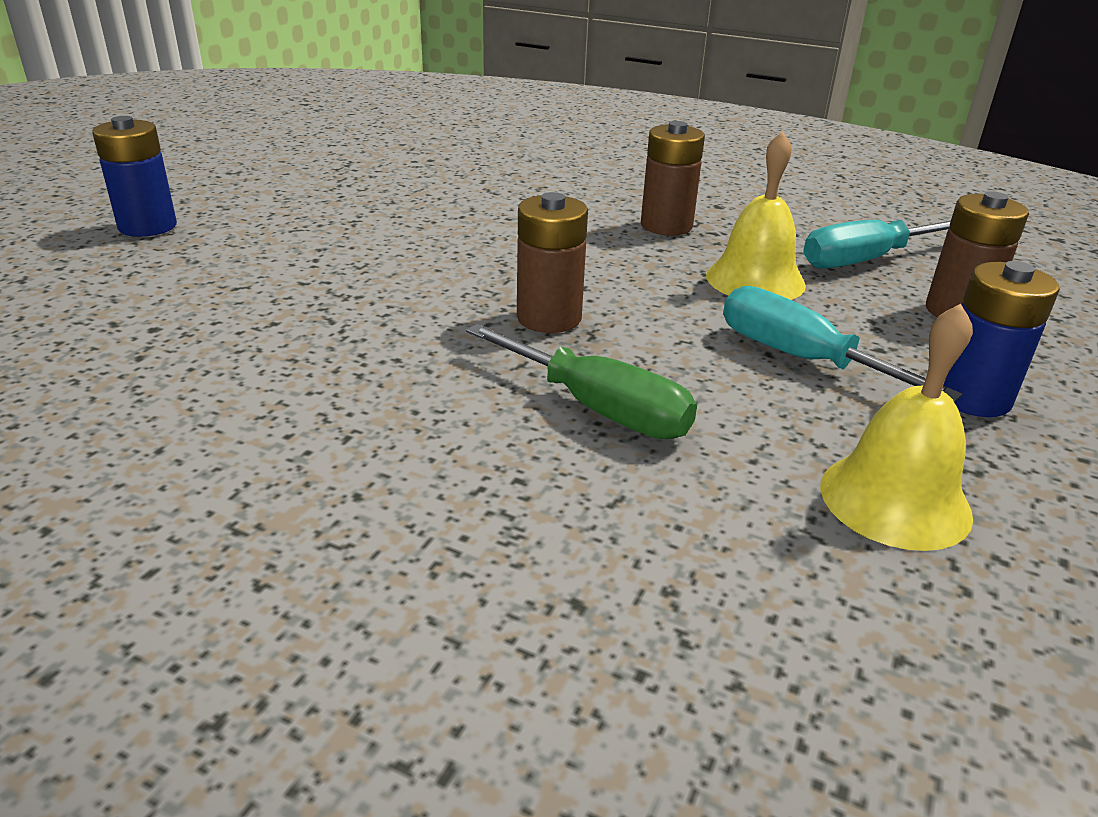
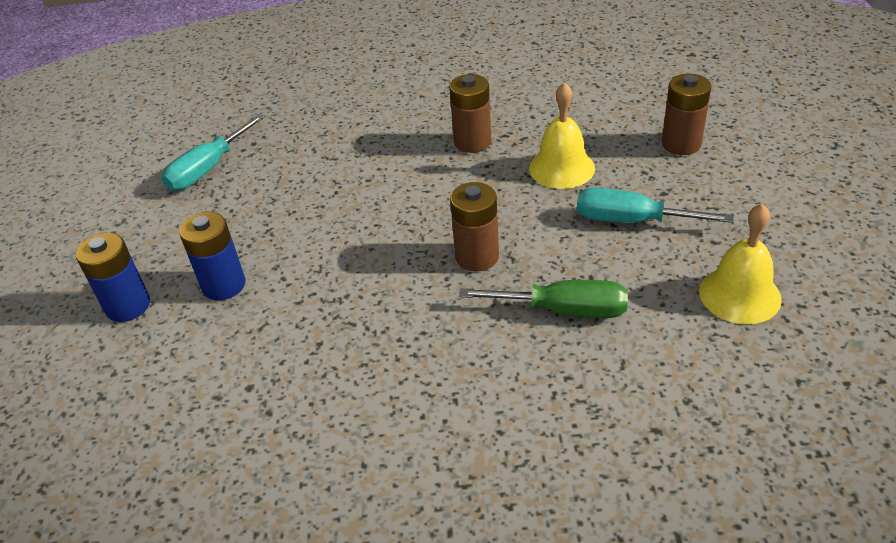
camera: 25 degrees left, 10 degrees up
turquoise screwdriver [803,220,951,269] -> turquoise screwdriver moved to [161,114,265,191]
blue battery [943,261,1060,417] -> blue battery moved to [179,212,245,300]

